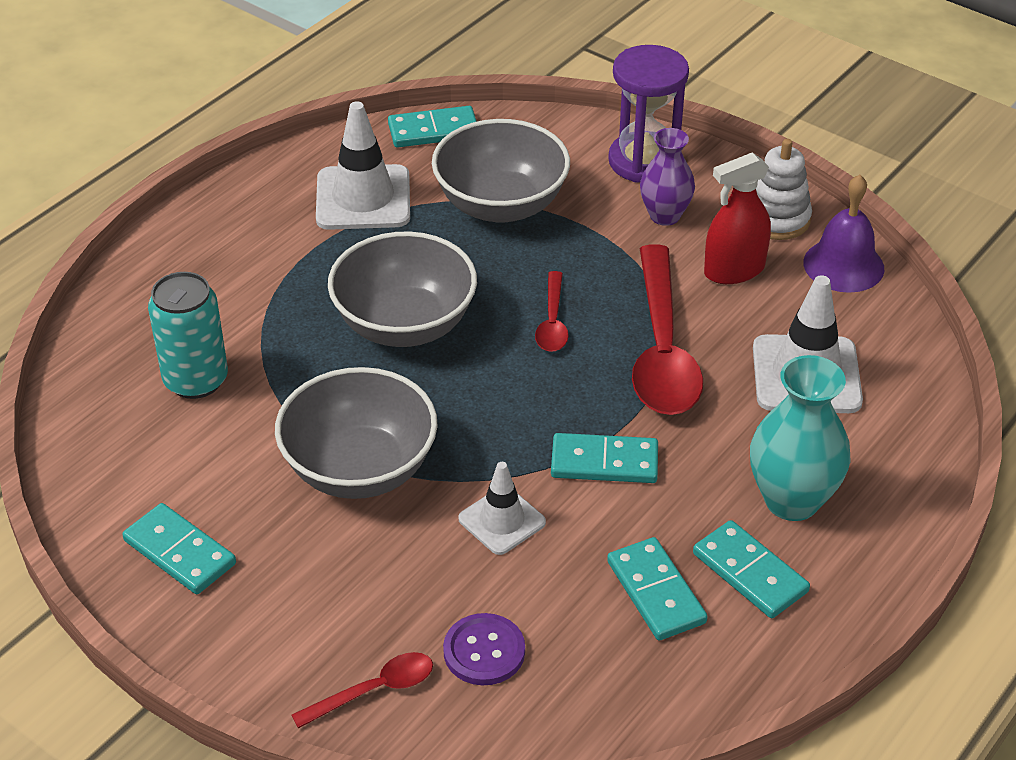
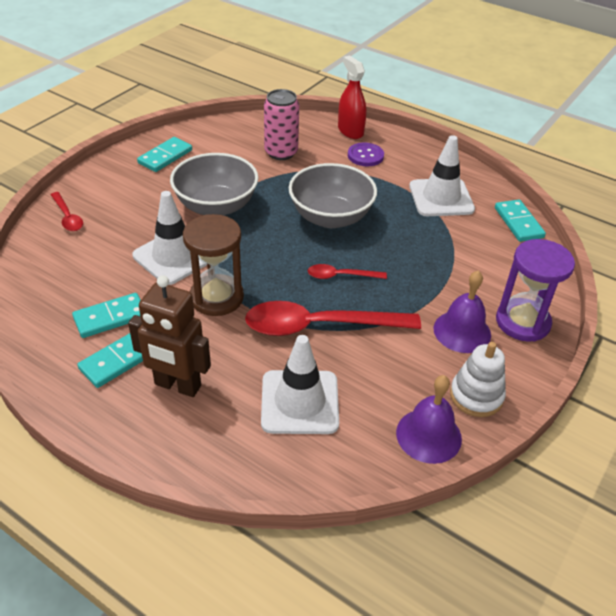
camera: 85 degrees right, 0 degrees up
turquoise can [148,272,228,399] -> pink can [264,89,299,160]
grey bowl [432,119,570,223] -> none
purple button [443,613,525,685] -> purple button moved to [348,143,384,166]
white traffic cone [458,462,546,555] -> white traffic cone [132,191,207,285], size x1.66
turquoise domino [551,433,658,483] -> brown hourglass [183,214,244,316]
purple vase [640,128,695,226] -> purple bell [434,271,491,353]
red spray bottle [704,152,771,284] -> red spray bottle moved to [338,56,366,139]
turquoise vase [750,355,851,521] -> brown robot [128,275,211,397]

